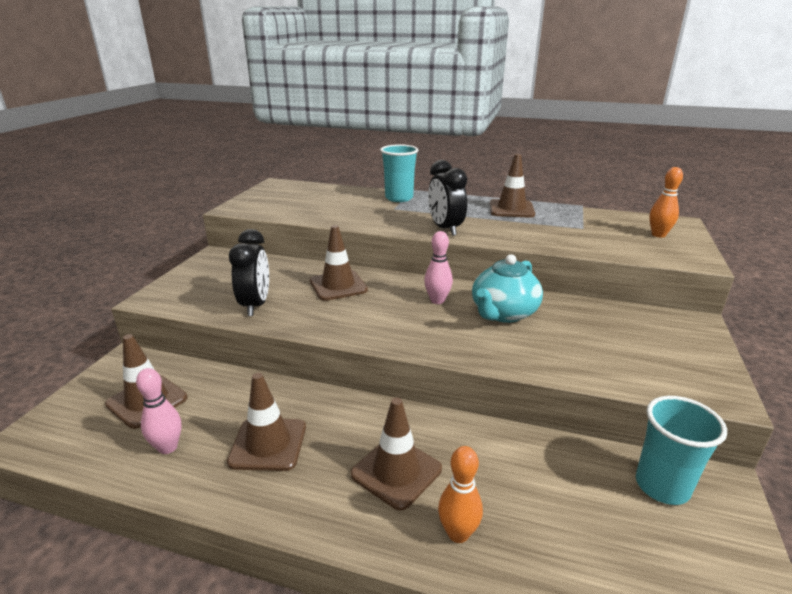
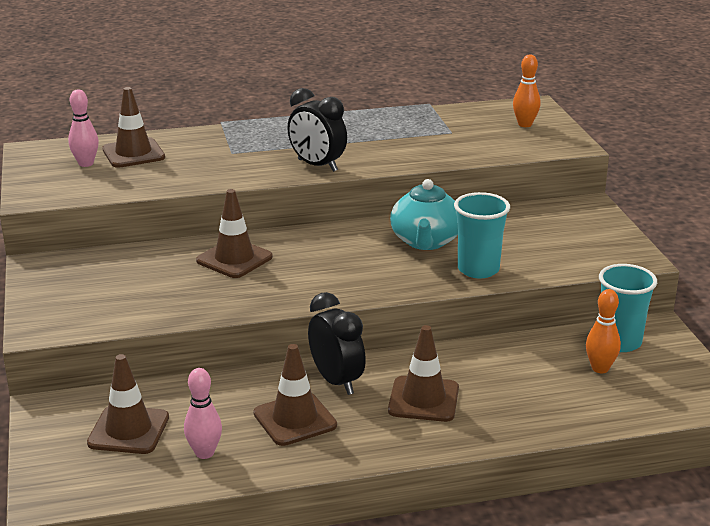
camera: 30 degrees left, 0 degrees up
black clock [229,229,269,316] -> black clock moved to [308,292,366,395]
turquoise cup [380,144,418,202] -> turquoise cup moved to [454,192,510,279]
pink bowling pin [424,231,453,304] -> pink bowling pin moved to [68,90,99,167]
orange bowling pin [438,446,483,543] -> orange bowling pin moved to [586,289,621,373]
brown traffic cone [490,154,535,218] -> brown traffic cone moved to [102,87,165,168]

